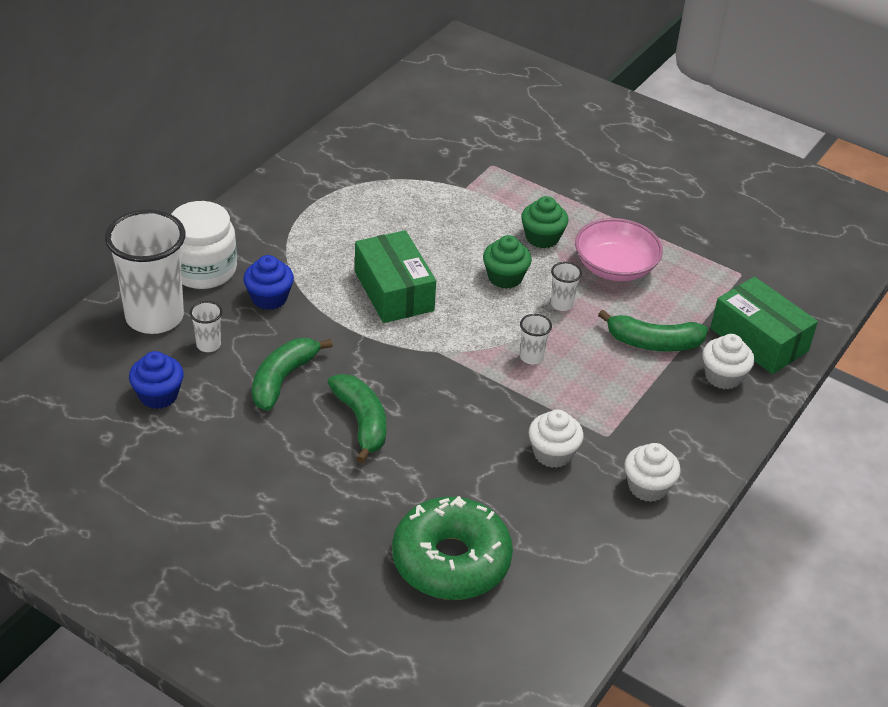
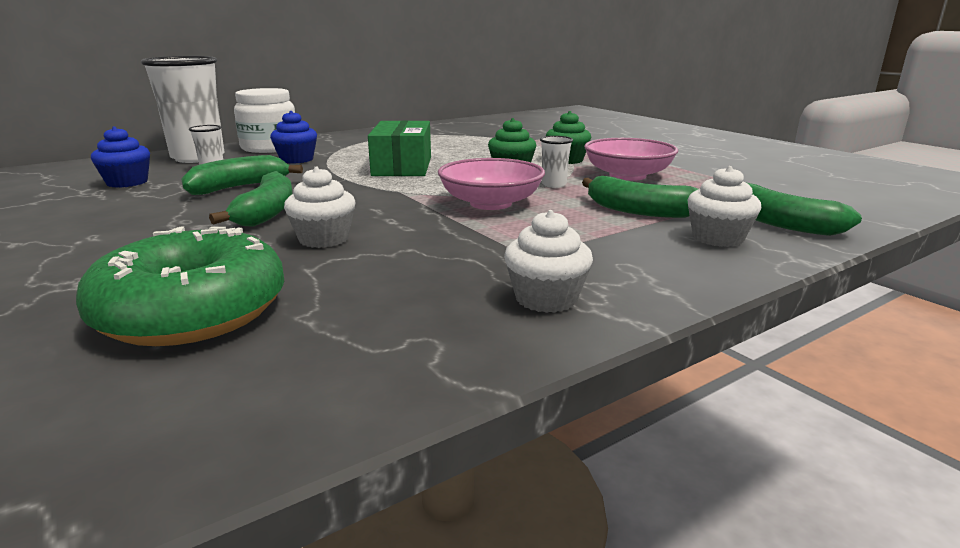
camera: 25 degrees right, 20 degrees down
white cup [520,314,552,365] -> pink bowl [438,158,545,210]
white cupcake [529,410,584,468] -> white cupcake moved to [284,167,355,248]
green box [710,277,818,374] -> green banana [748,183,862,236]

